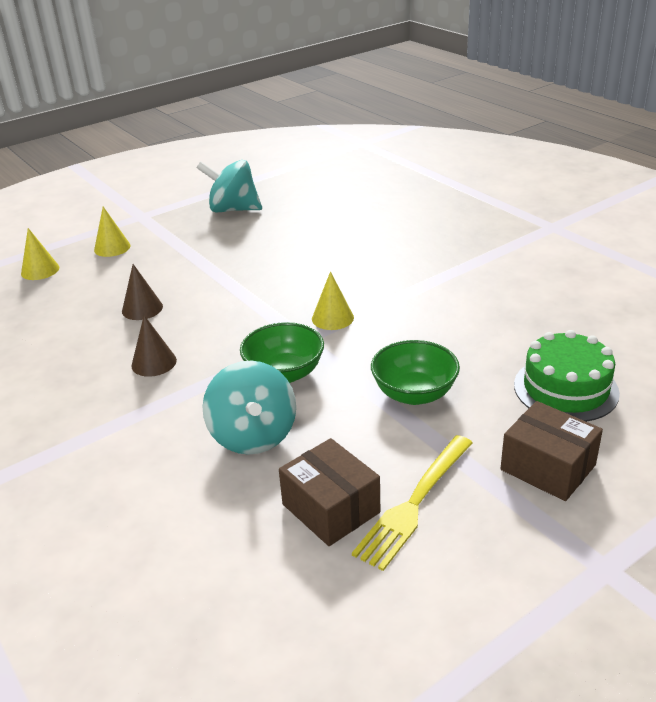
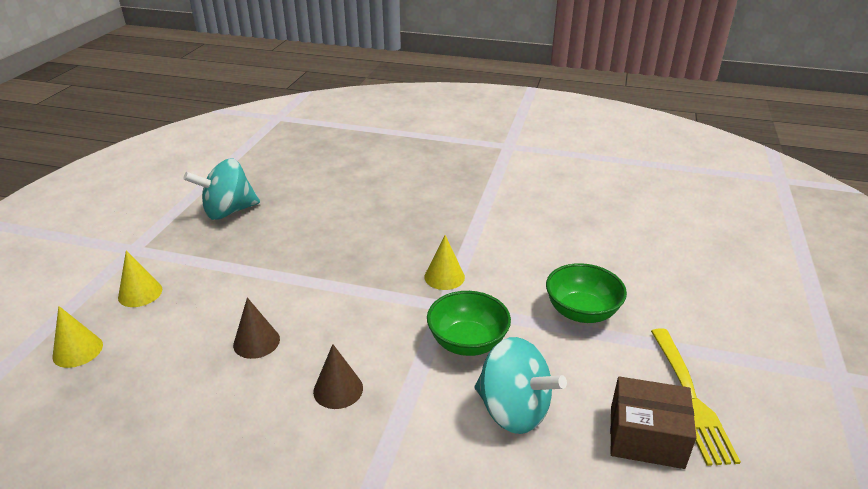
camera: 40 degrees left, 0 degrees up
brown box [500,401,603,501] -> none
green cake [514,330,620,422] -> none

